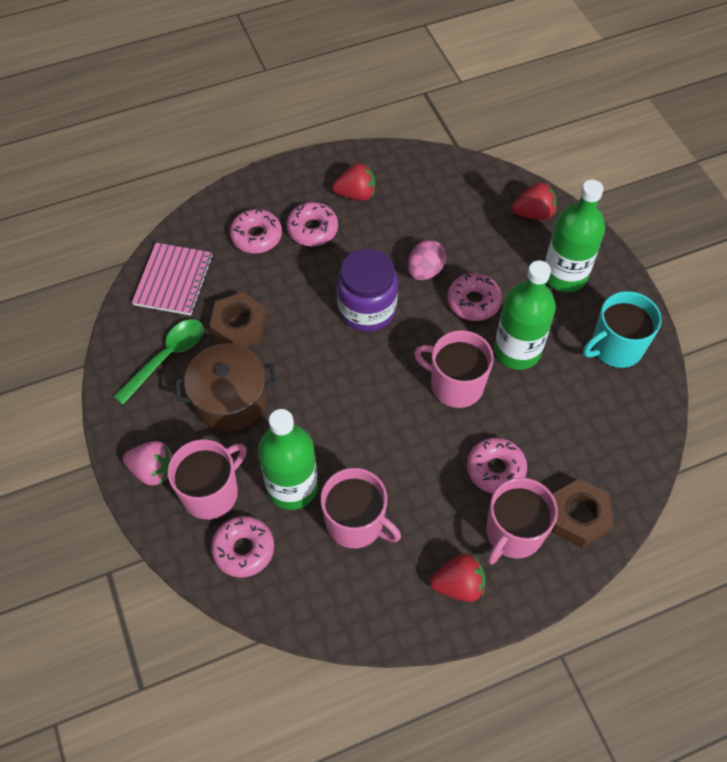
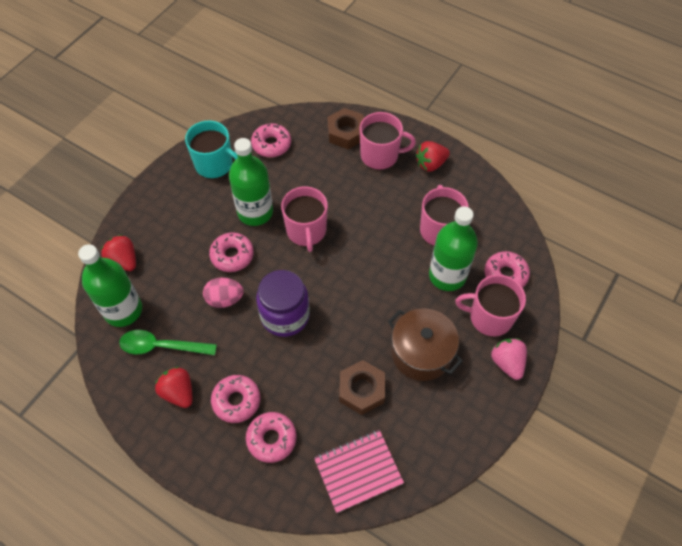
camera: 125 degrees left, 0 degrees up
green spoon [113,319,204,405] -> green spoon moved to [119,330,217,355]
red strawberry [430,554,485,602] -> red strawberry turned 75 degrees counterclockwise [416,141,450,172]
pink donut [467,438,527,494] -> pink donut moved to [251,124,291,157]
green bottle [545,180,605,292] -> green bottle moved to [78,244,142,327]

